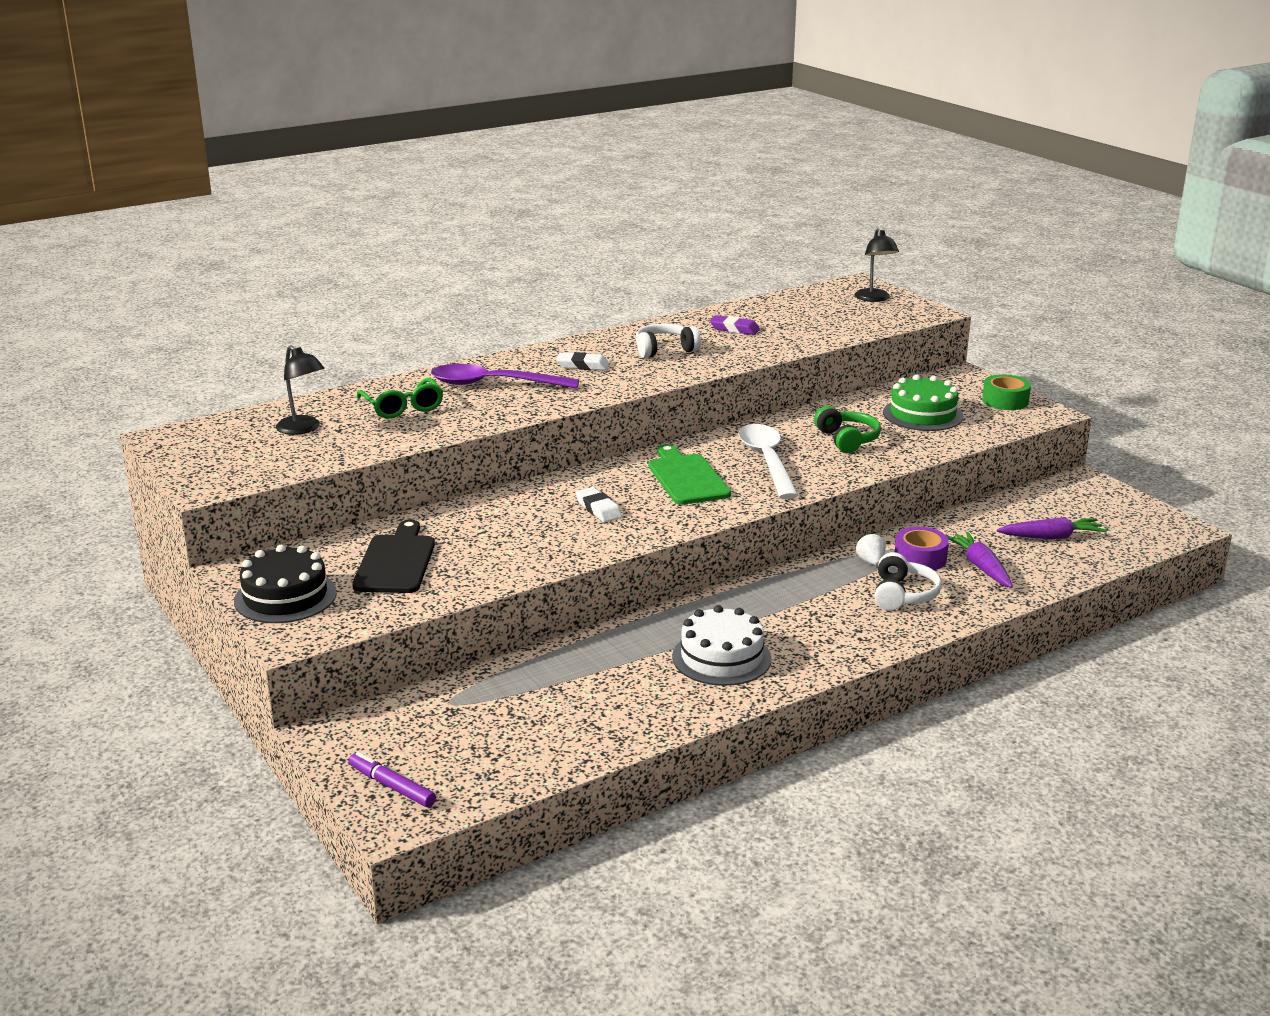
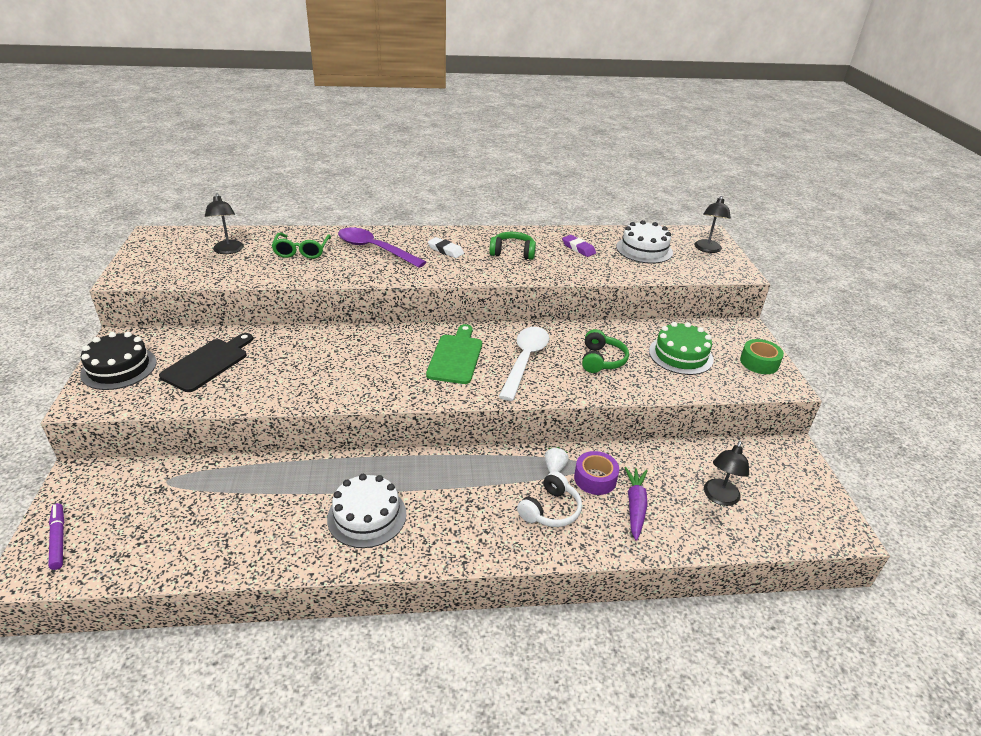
camera: 25 degrees right, 10 degrees up
white eraser [575,487,622,522] -> none
white headphones [636,324,701,358] -> green headphones [489,232,536,260]
purple carrot [997,517,1107,539] -> black lamp [704,441,749,506]
none -> white cake [616,220,673,263]

